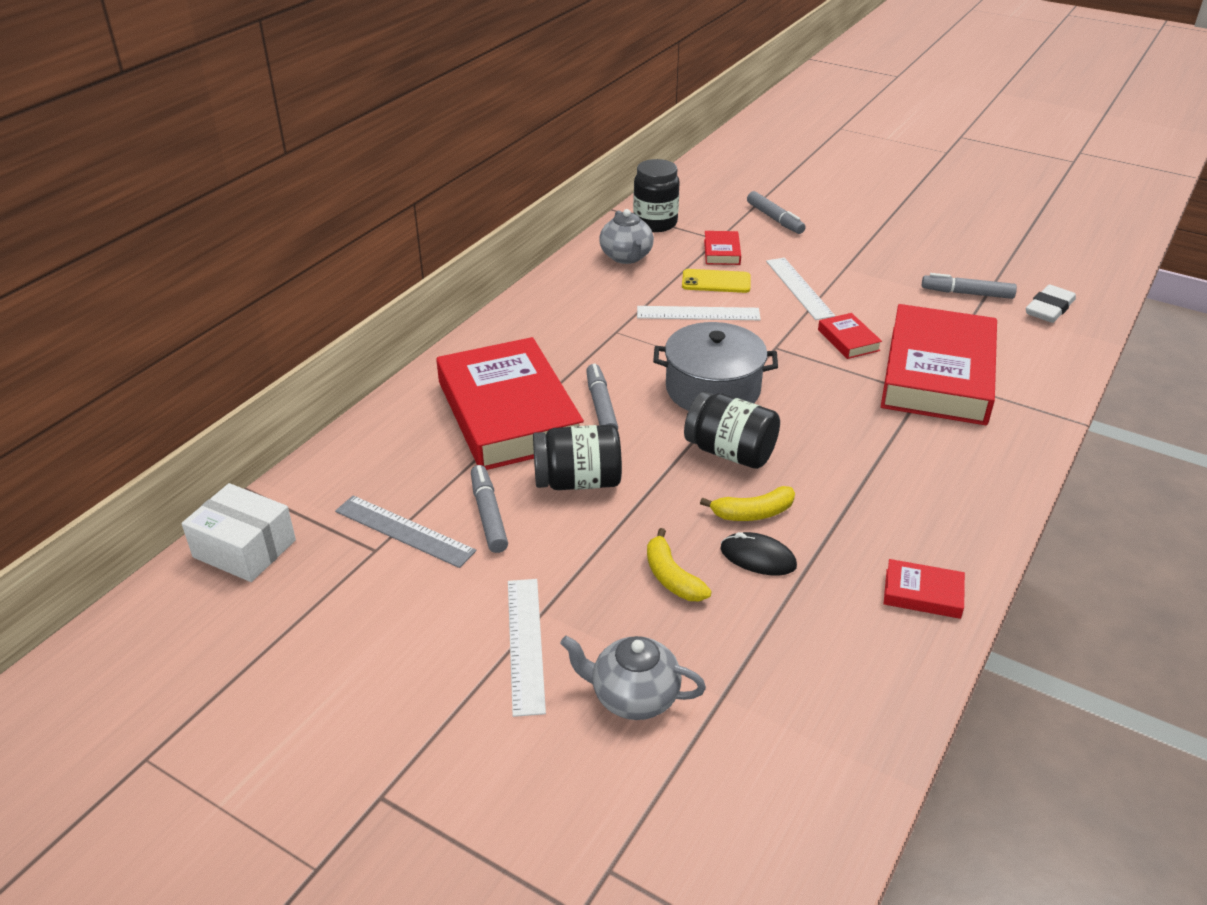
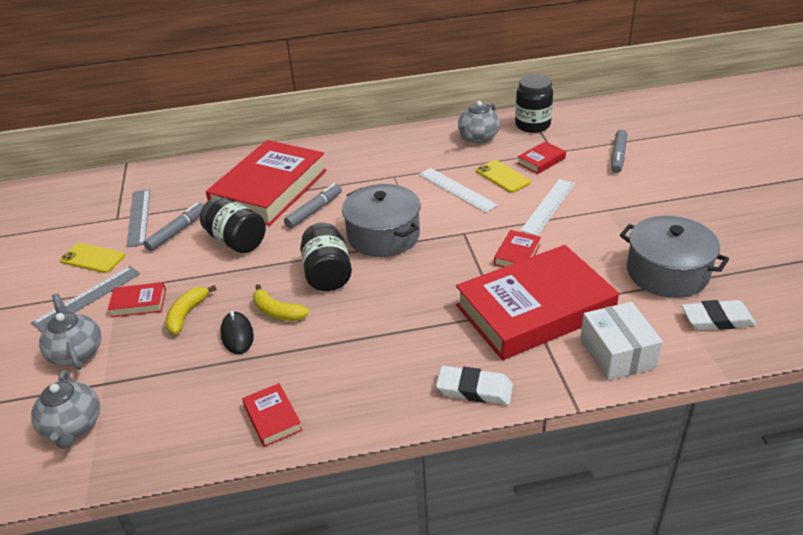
camera: 50 degrees right, 0 degrees up
white box [182,483,296,582] -> white box moved to [580,302,663,381]
white ruler [508,579,546,717] -> grey ruler [31,266,140,332]
grey marker [922,273,1017,299] -> grey pot [620,216,729,298]
none -> grey teapot [31,370,100,449]
none -> yellow phone [60,243,125,273]
none -> red book [108,282,166,317]
none -> white eraser [436,366,513,405]

